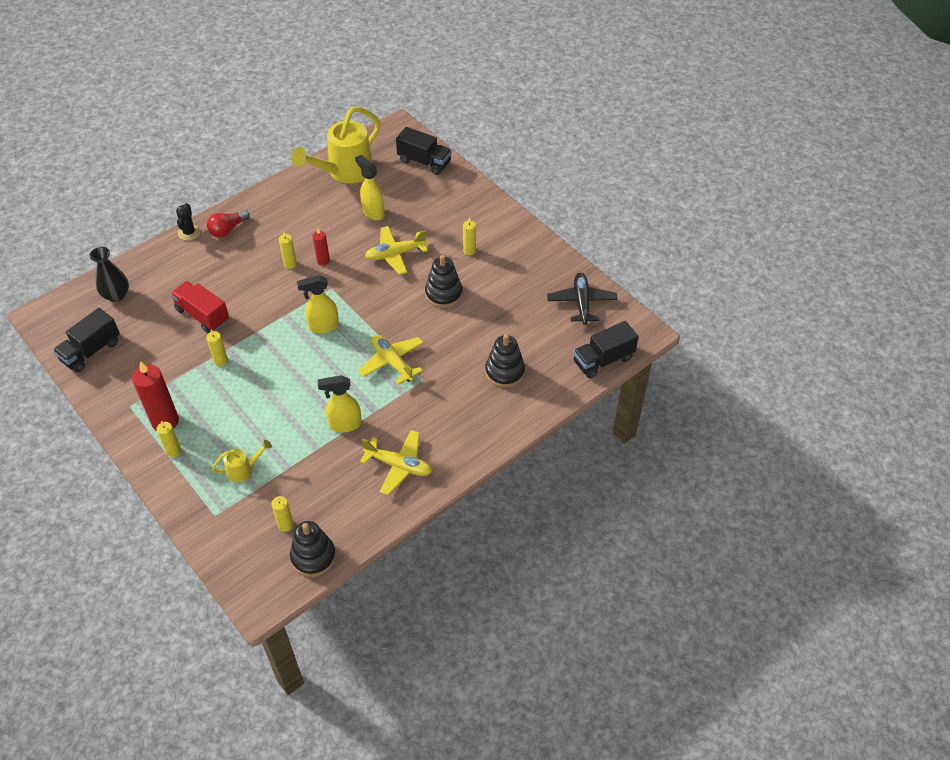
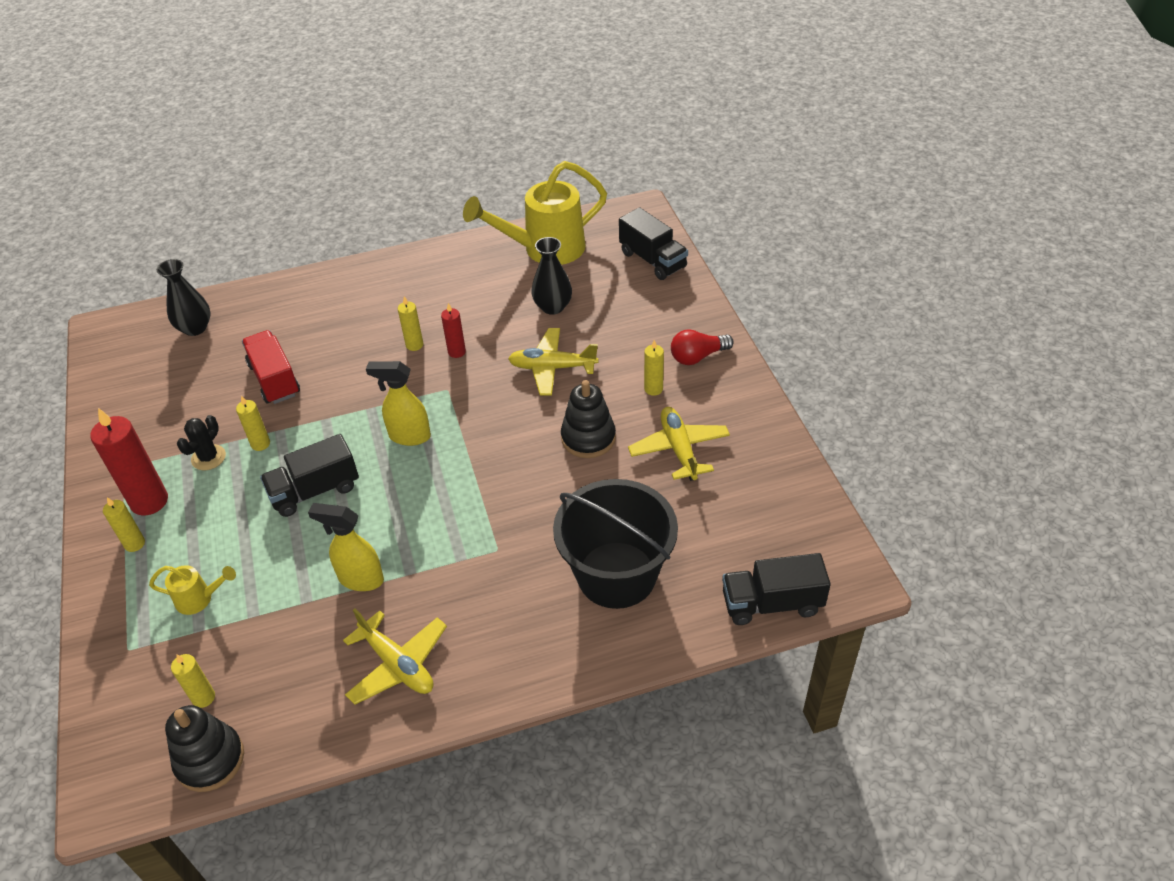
camera: 25 degrees right, 5 degrees down
black truck [53,308,120,372] -> black truck moved to [260,434,359,517]
black cactus [176,203,201,240] -> black cactus moved to [177,415,226,470]
red light bulb [207,210,250,238] -> red light bulb moved to [671,329,734,365]
yellow spray bottle [355,155,384,220] -> black vase [531,237,572,315]
yellow plane [358,335,424,385] -> yellow plane moved to [628,407,730,481]
black stacking toy [485,334,525,388] -> black bucket [553,479,678,609]
black plane [547,273,617,325] -> none

